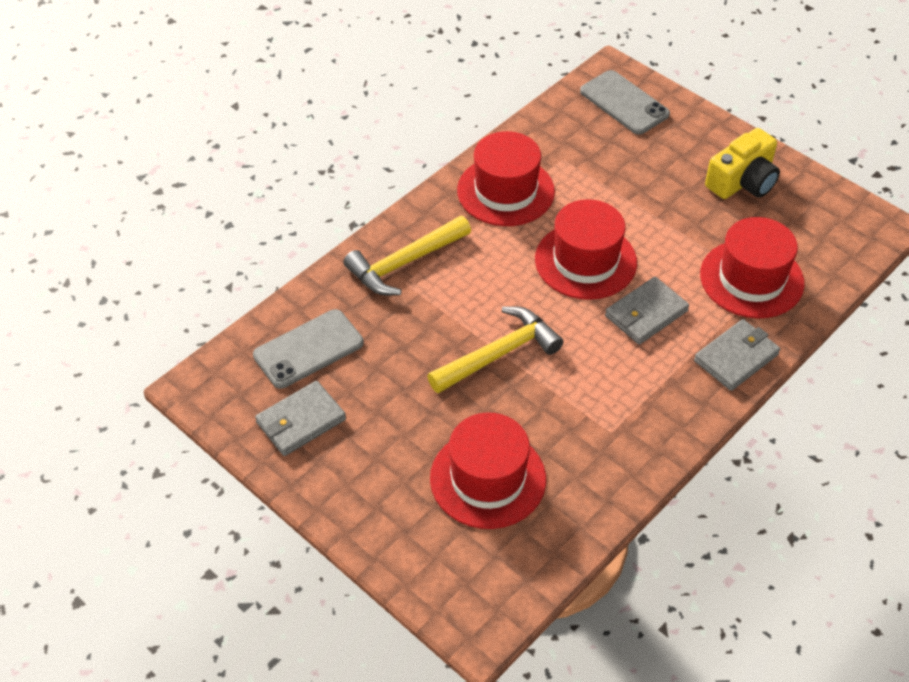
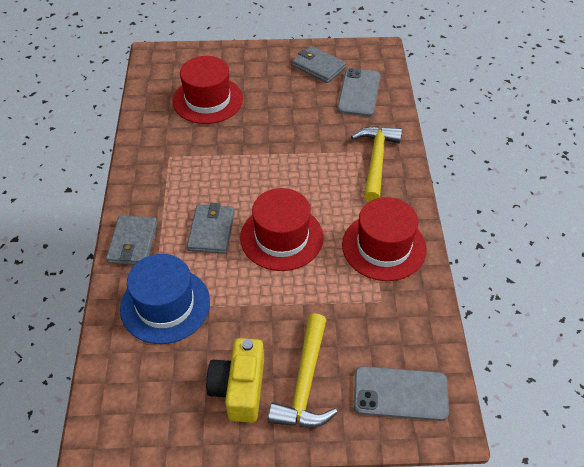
camera: 135 degrees right, 0 degrees up
grey wallet [255,381,346,456] -> grey wallet turned 60 degrees counterclockwise [292,46,346,83]
yellow hammer [427,306,564,394] -> yellow hammer moved to [268,313,338,427]
red hat [700,217,805,318] -> blue hat [120,254,210,344]

